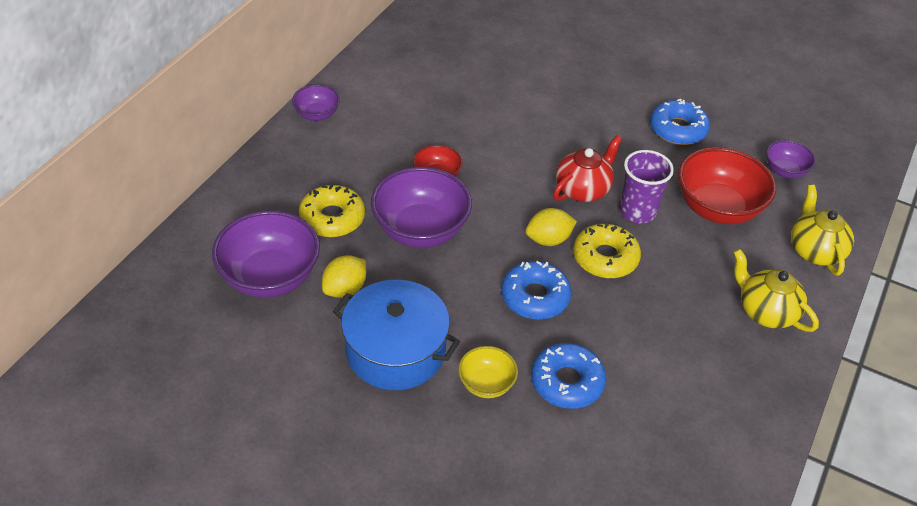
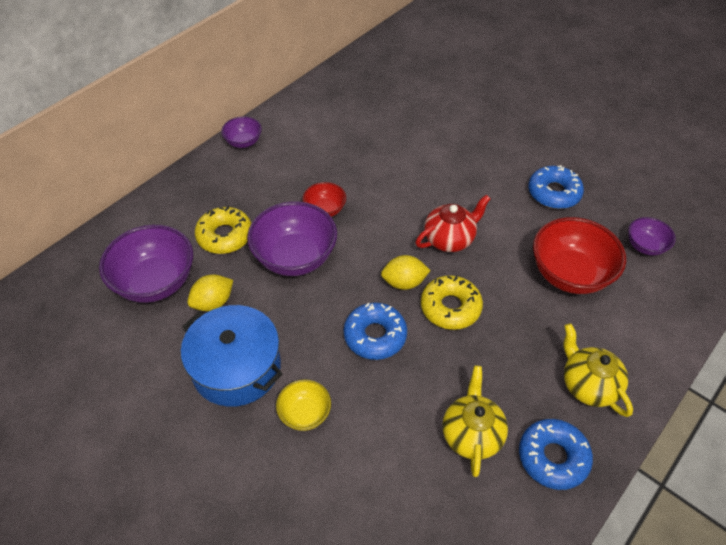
camera: 15 degrees right, 5 degrees up
blue donut [531,343,607,409] -> blue donut moved to [519,419,593,490]
purple cup [620,150,674,223] -> none
yellow teapot [791,185,854,276] -> yellow teapot moved to [442,365,508,477]

